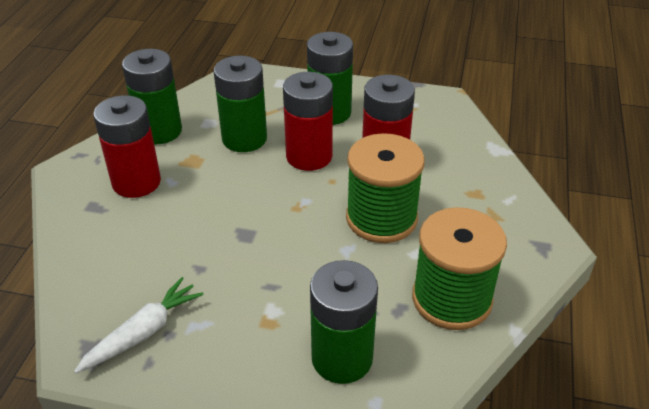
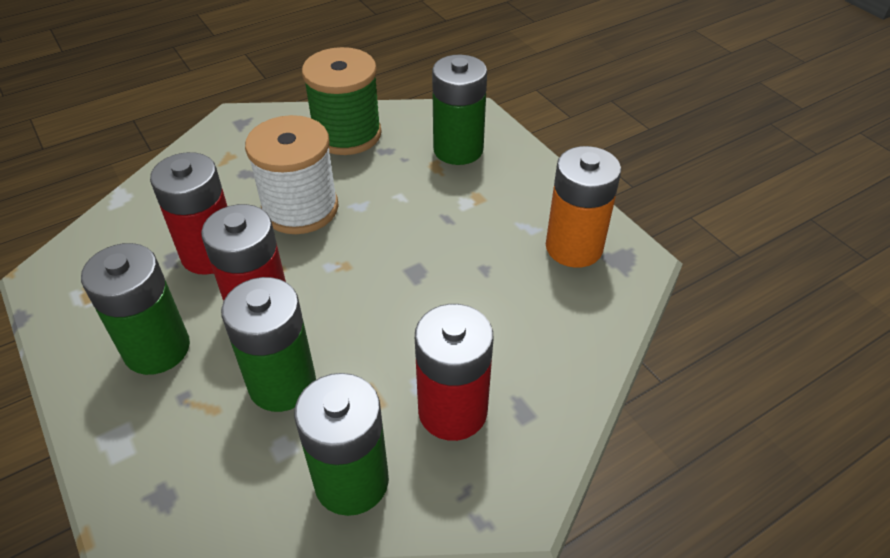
camera: 135 degrees left, 5 degrees up
white carrot [74,277,204,374] -> orange battery [546,146,621,268]
green spool [346,133,425,243] -> white spool [245,115,339,234]

